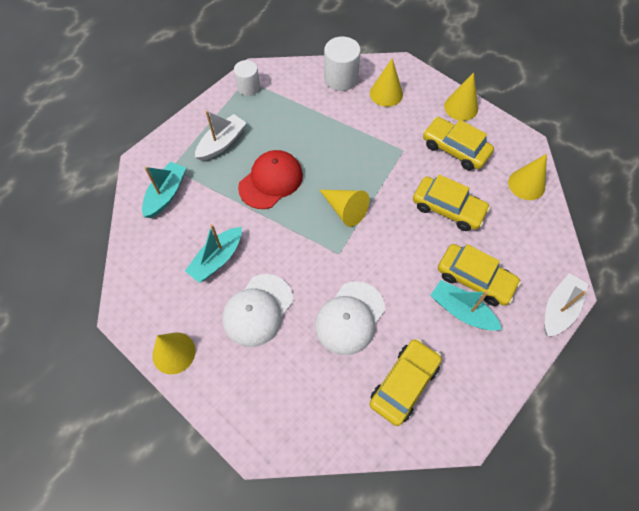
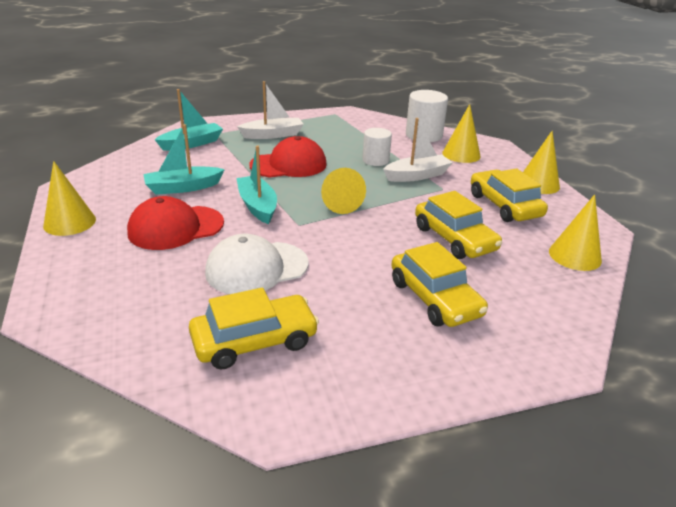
camera: 30 degrees right, 30 degrees down
white cap [223,274,293,347] -> red cap [127,196,224,250]
white cylinder [234,60,260,96] -> white cylinder moved to [362,128,392,166]
turquoise boat [430,280,502,331] -> turquoise boat moved to [236,145,277,224]
white boat [544,273,588,337] -> white boat moved to [383,118,453,182]

